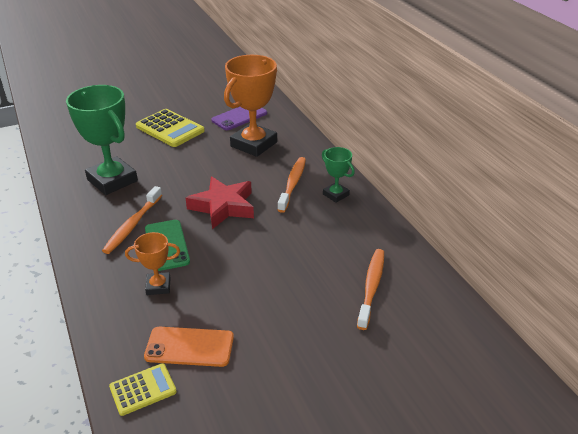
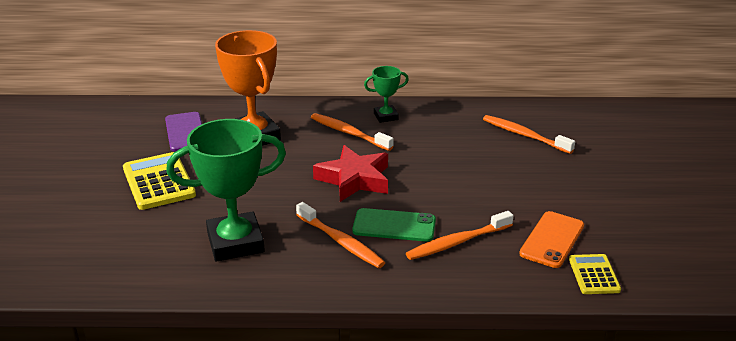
camera: 65 degrees left, 5 degrees down
orange trophy [125,232,180,295] -> orange toothbrush [406,211,513,260]
yellow calculator [136,109,205,147] -> yellow calculator turned 90 degrees counterclockwise [123,152,196,210]

